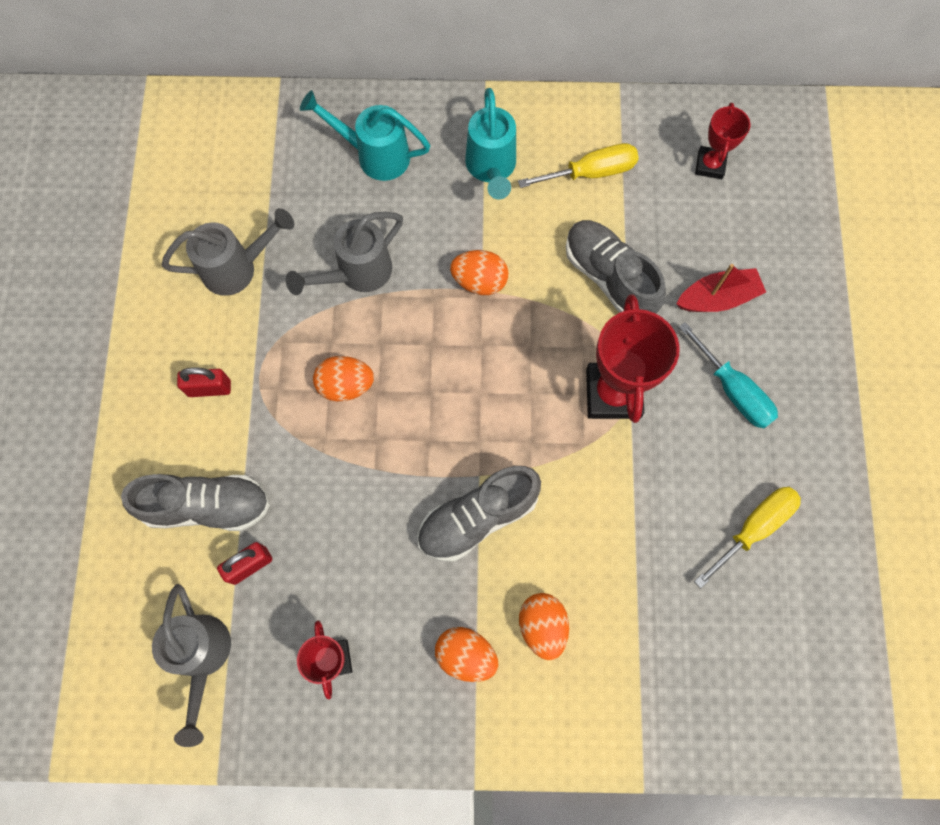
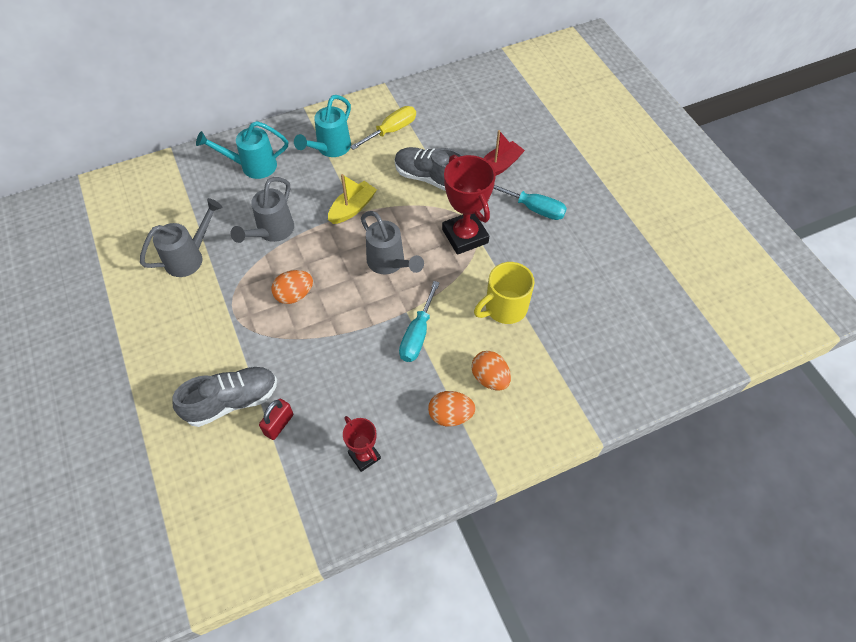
camera: 25 degrees left, 15 degrees down
grey watering can [152,584,231,747] -> grey watering can moved to [361,211,424,274]
red padlock [177,368,231,397] -> none
grey shoe [417,466,541,562] -> turquoise screwdriver [399,281,440,362]
orange egg [450,250,509,295] -> yellow boat [328,174,377,224]
turquoise watering can [465,88,516,200] -> turquoise watering can turned 60 degrees clockwise [294,95,351,157]
yellow screwdriver [694,487,801,589] -> none
red trophy [695,103,750,179] -> none
none -> yellow mug [474,262,535,324]

